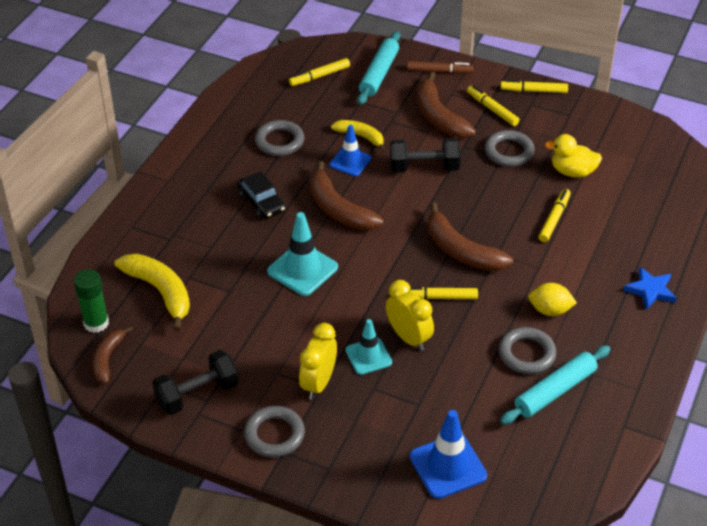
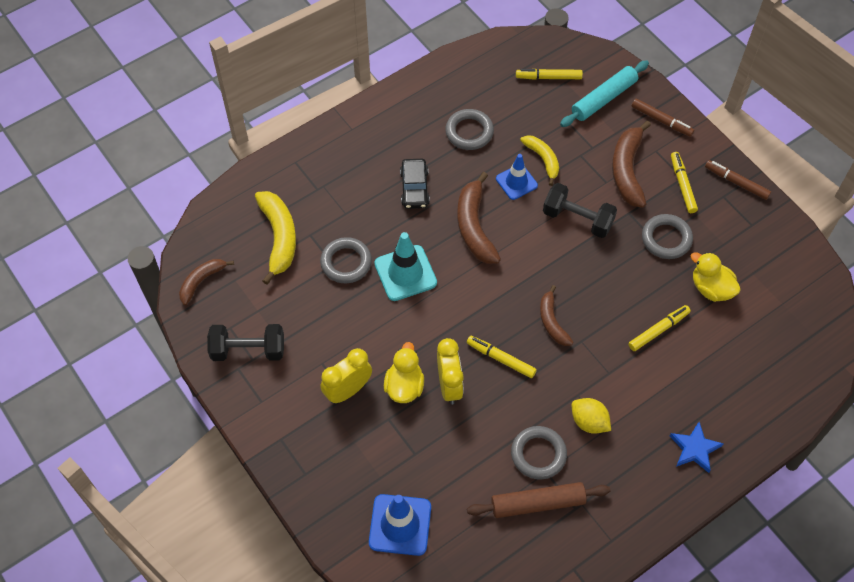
camera: 30 degrees right, 15 degrees up
green glue stick [74,269,109,333] -> none
grey ring [244,406,305,457] -> grey ring moved to [320,237,372,283]
turquoise traffic cone [345,319,392,375] -> yellow duck [384,342,424,403]
brown banana [428,202,513,271] -> brown banana [540,285,573,346], size x0.62
yellow marker [500,80,568,93] -> brown marker [705,160,771,200]
turquoise rolling pin [500,346,610,425] -> brown rolling pin [467,482,610,518]

